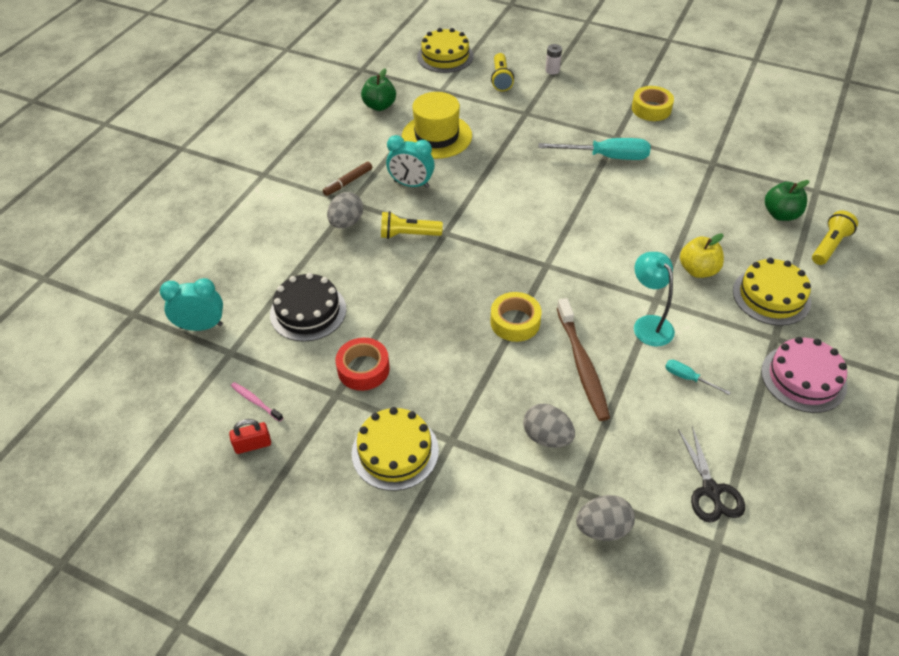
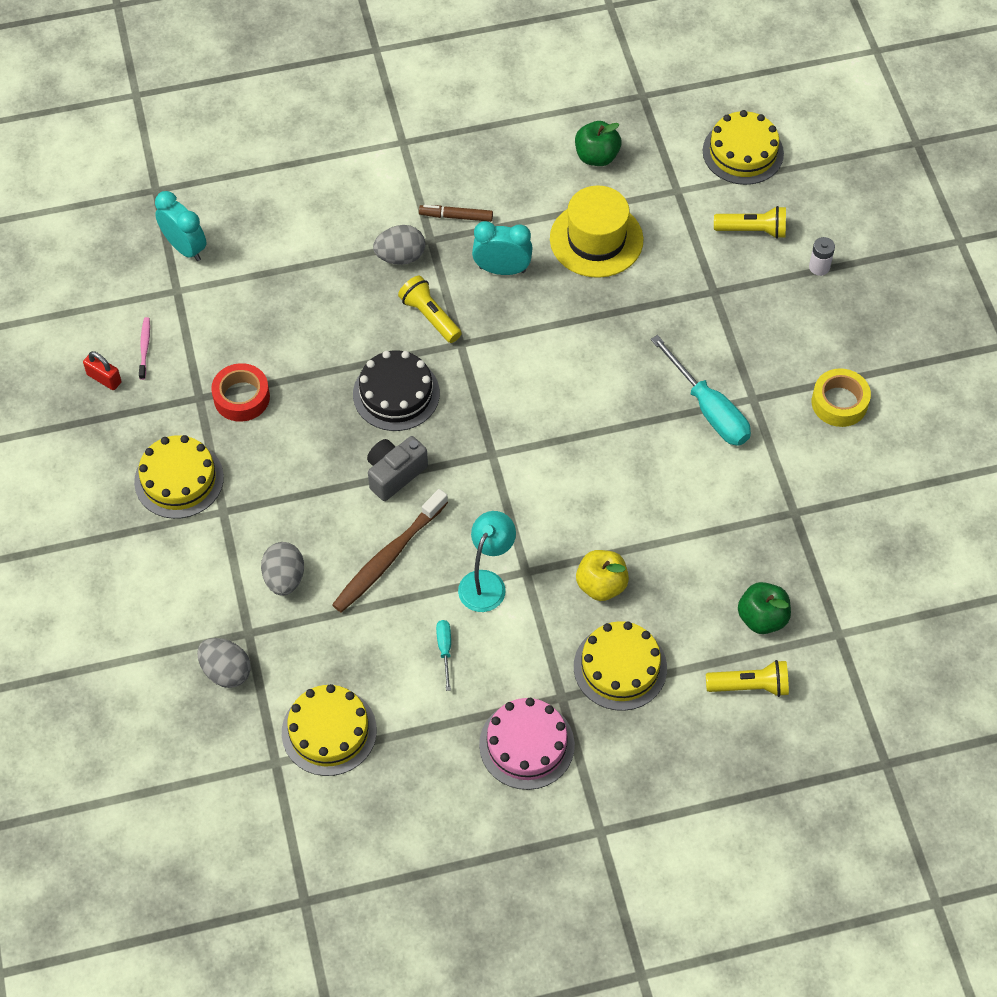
camera: 50 degrees right, 10 degrees up
black cake [270,273,346,342] -> black cake moved to [353,350,440,431]
turquoise clock [386,135,435,188] -> turquoise clock turned 120 degrees clockwise [472,221,533,275]
yellow tape [490,292,541,342] -> grey camera [367,436,428,501]
yellow flashlight [491,53,514,91] -> yellow flashlight turned 135 degrees counterclockwise [714,206,786,239]
black scissors [678,426,745,523] -> yellow cake [282,684,377,776]

